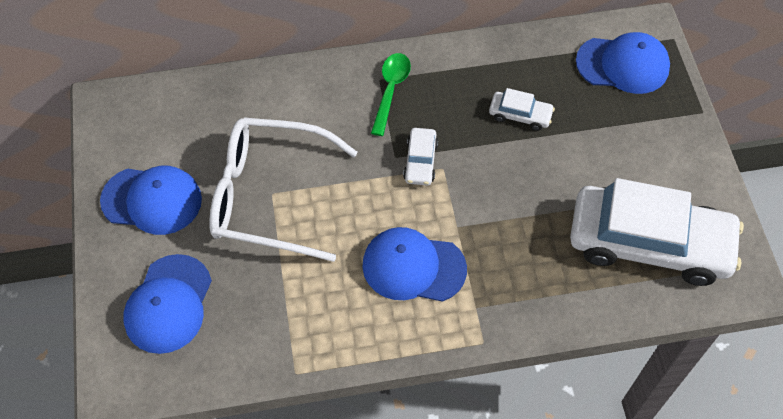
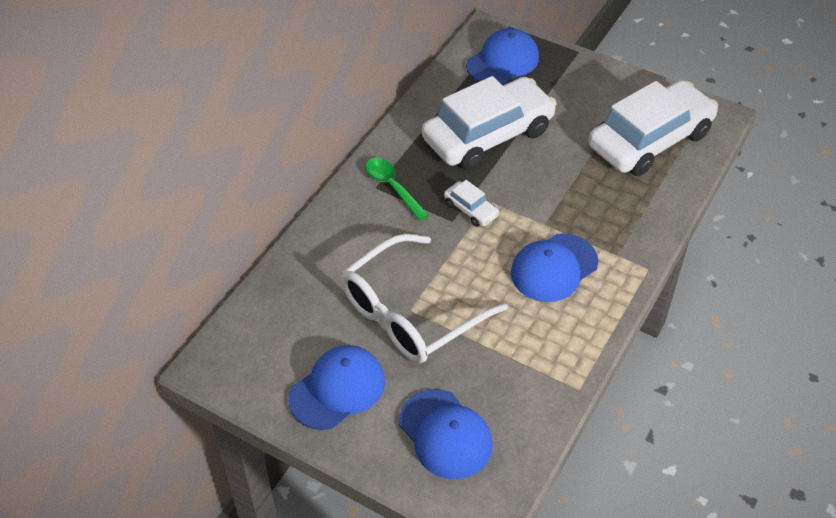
camera: 50 degrees left, 10 degrees down
white car [489,88,555,131] -> white car [422,76,557,170], size x2.42

